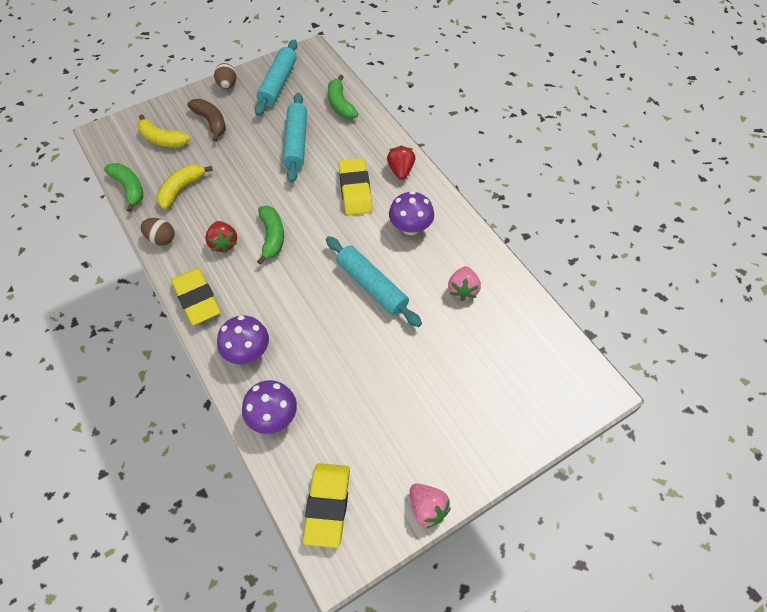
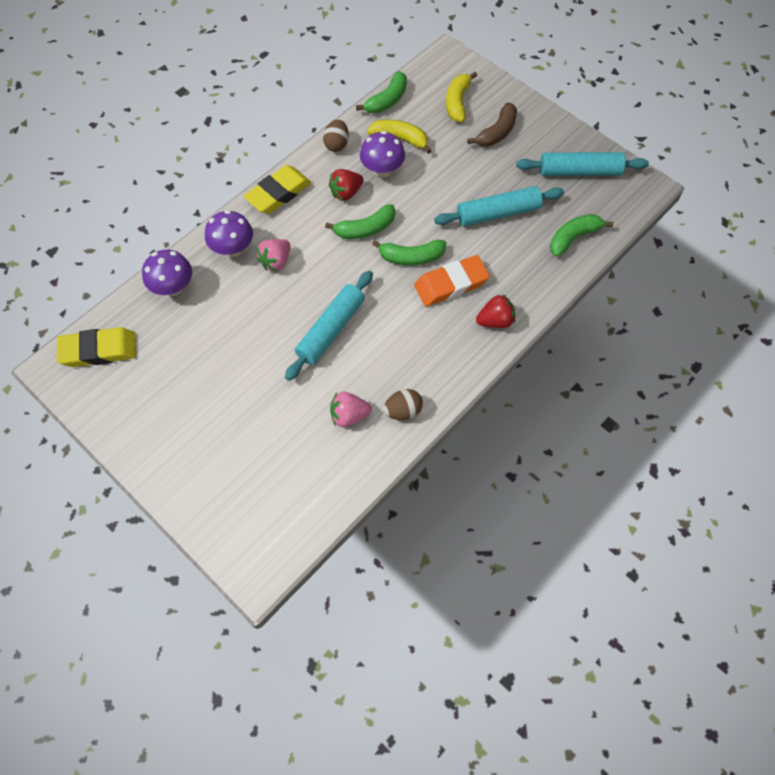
camera: 75 degrees right, 5 degrees up
brown egg [214,63,237,89] -> brown egg moved to [384,389,423,420]
yellow eraser [339,158,373,215] -> orange eraser [414,255,490,306]
purple mushroom [389,191,434,235] -> purple mushroom moved to [360,131,405,177]
pink strawberry [410,483,451,529] -> pink strawberry moved to [256,239,291,271]
none -> green banana [372,240,446,266]

